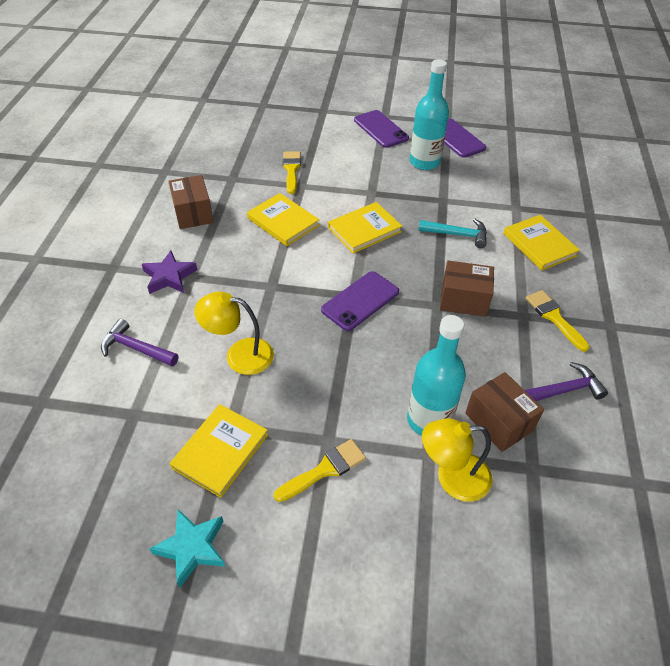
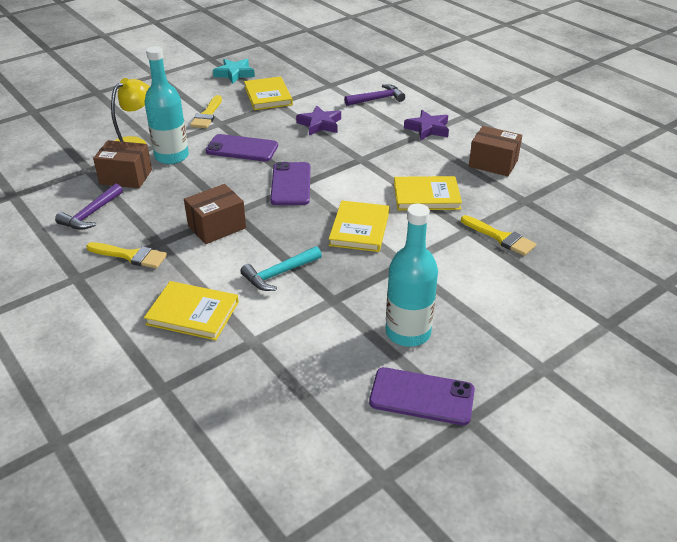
camera: 135 degrees right, 10 degrees down
yellow lamp [194,292,274,375] -> purple star [296,105,341,135]
purple phone [354,110,409,148] -> purple phone moved to [205,134,278,161]

